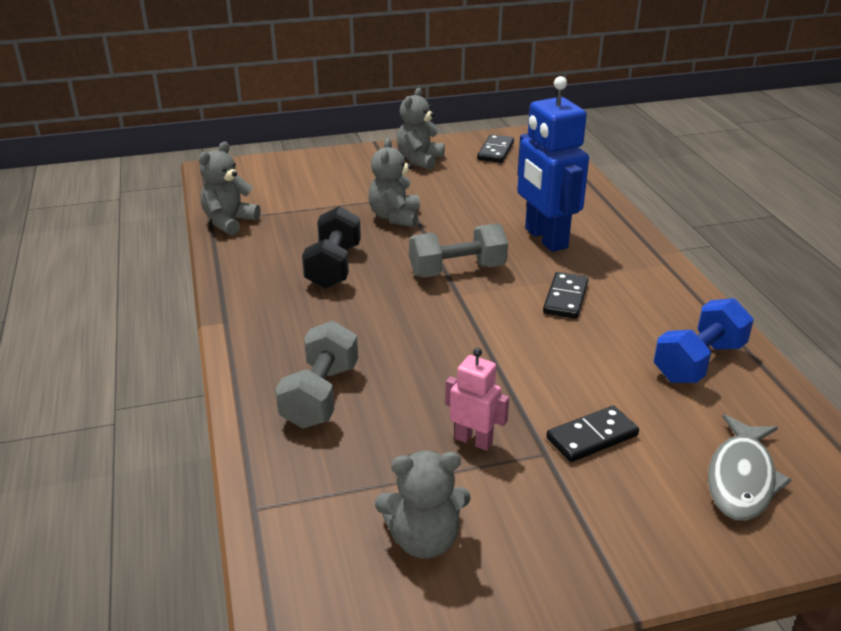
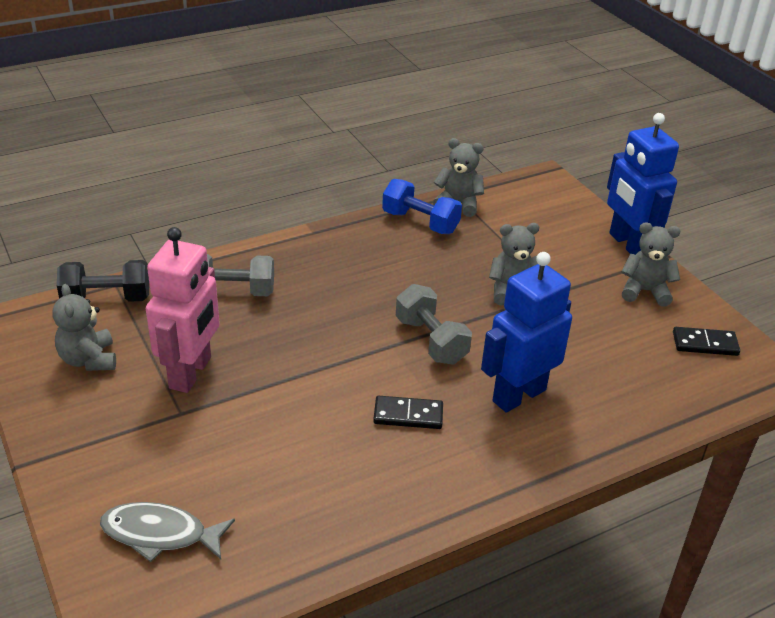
camera: 75 degrees right, 5 degrees up
black dumbbell [302,206,361,289] -> black dumbbell moved to [57,260,149,302]
pink robot [445,348,509,451] -> pink robot [146,227,220,393], size x1.99
black domino [546,406,639,462] -> none
blue dumbbell [654,298,754,383] -> blue dumbbell moved to [382,179,462,234]
none -> blue robot [607,113,679,255]

